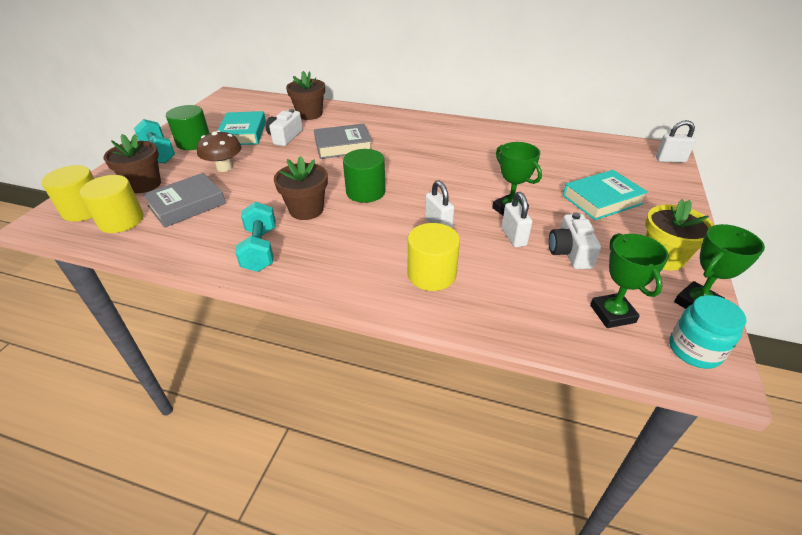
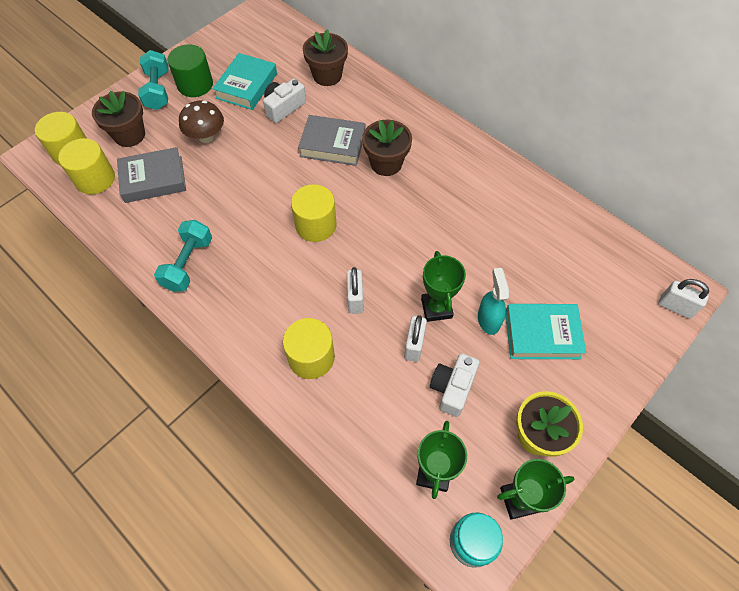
camera: 25 degrees right, 20 degrees up
brown flower pot [274,156,328,220] -> brown flower pot moved to [362,120,412,176]
green cylinder [343,149,386,203] -> yellow cylinder [291,184,337,242]
none -> turquoise spray bottle [478,268,509,335]

